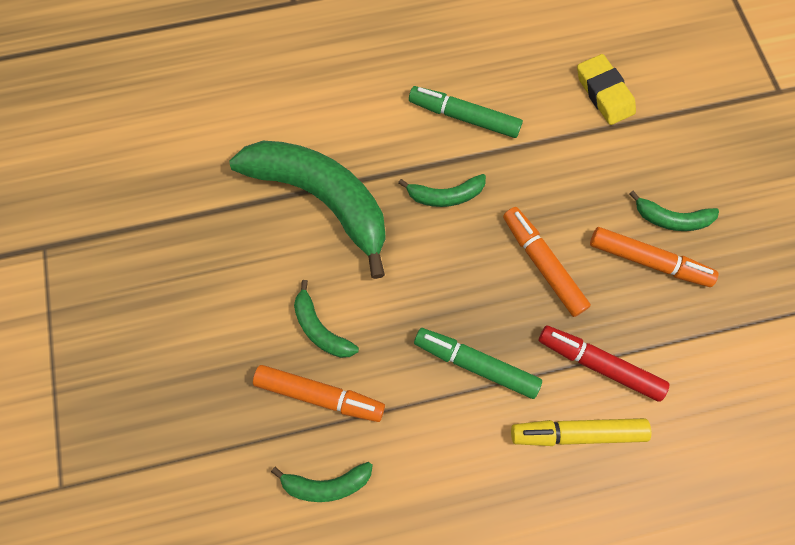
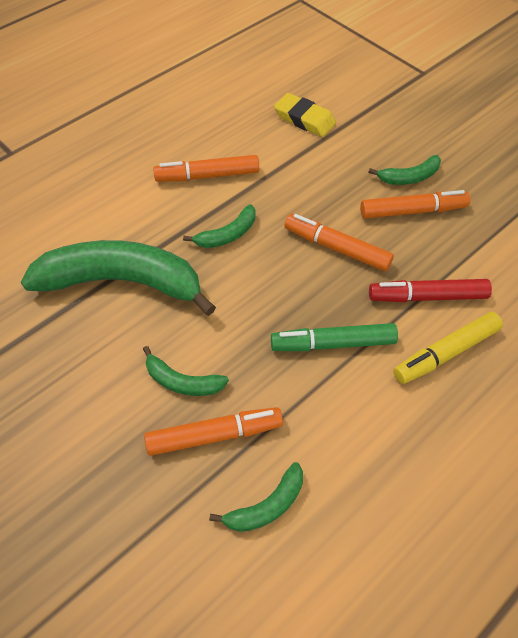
camera: 30 degrees left, 15 degrees down
green marker [409,86,523,138] -> orange marker [153,155,259,182]

